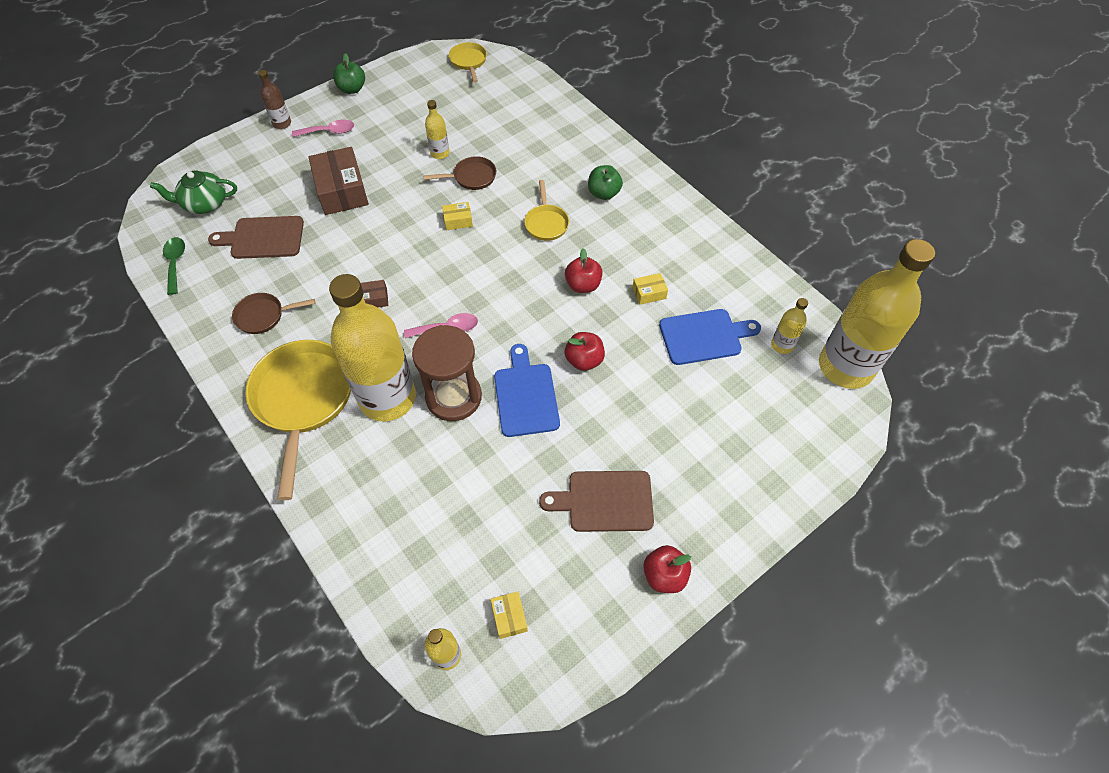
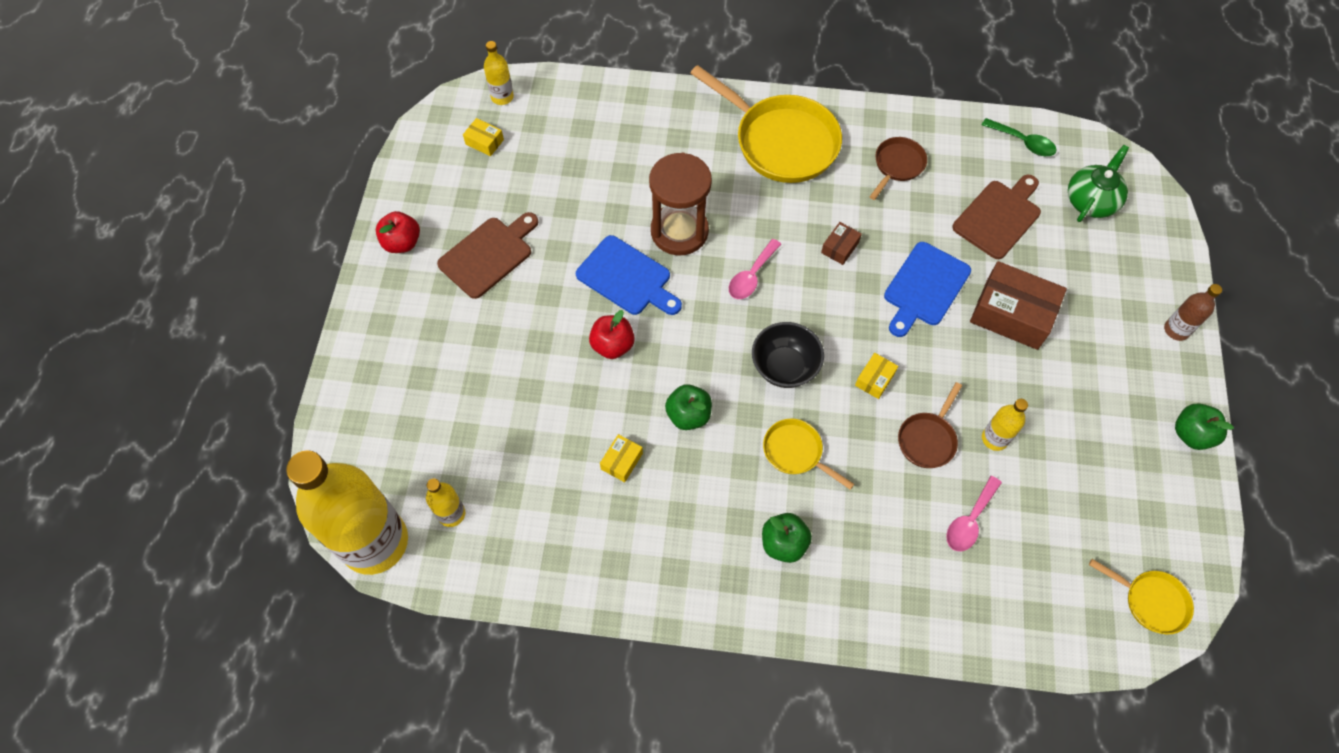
camera: 135 degrees right, 5 degrees up
pink spoon [292,119,354,137] -> pink spoon moved to [946,476,1002,551]
yellow bottle [329,274,416,422] -> none
red apple [565,248,602,293] -> green apple [665,384,712,430]
blue cutting board [659,309,761,365] -> blue cutting board moved to [884,242,971,337]
none -> black bowl [752,322,824,388]

